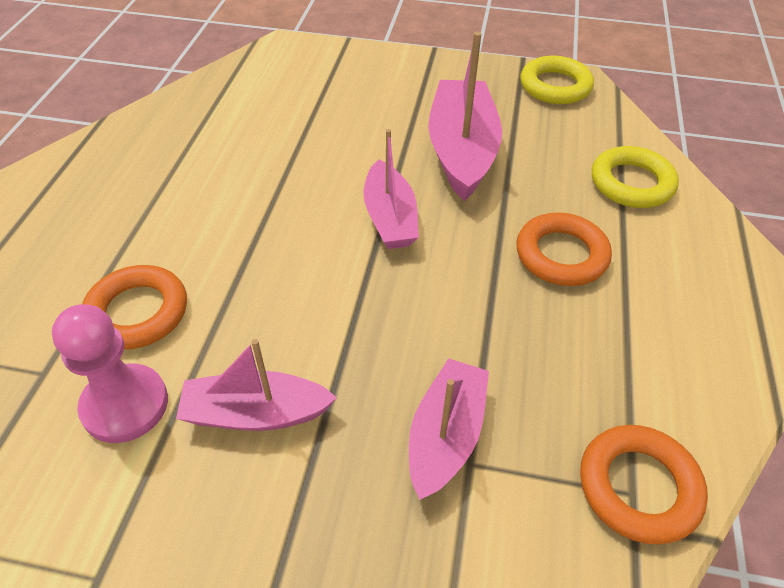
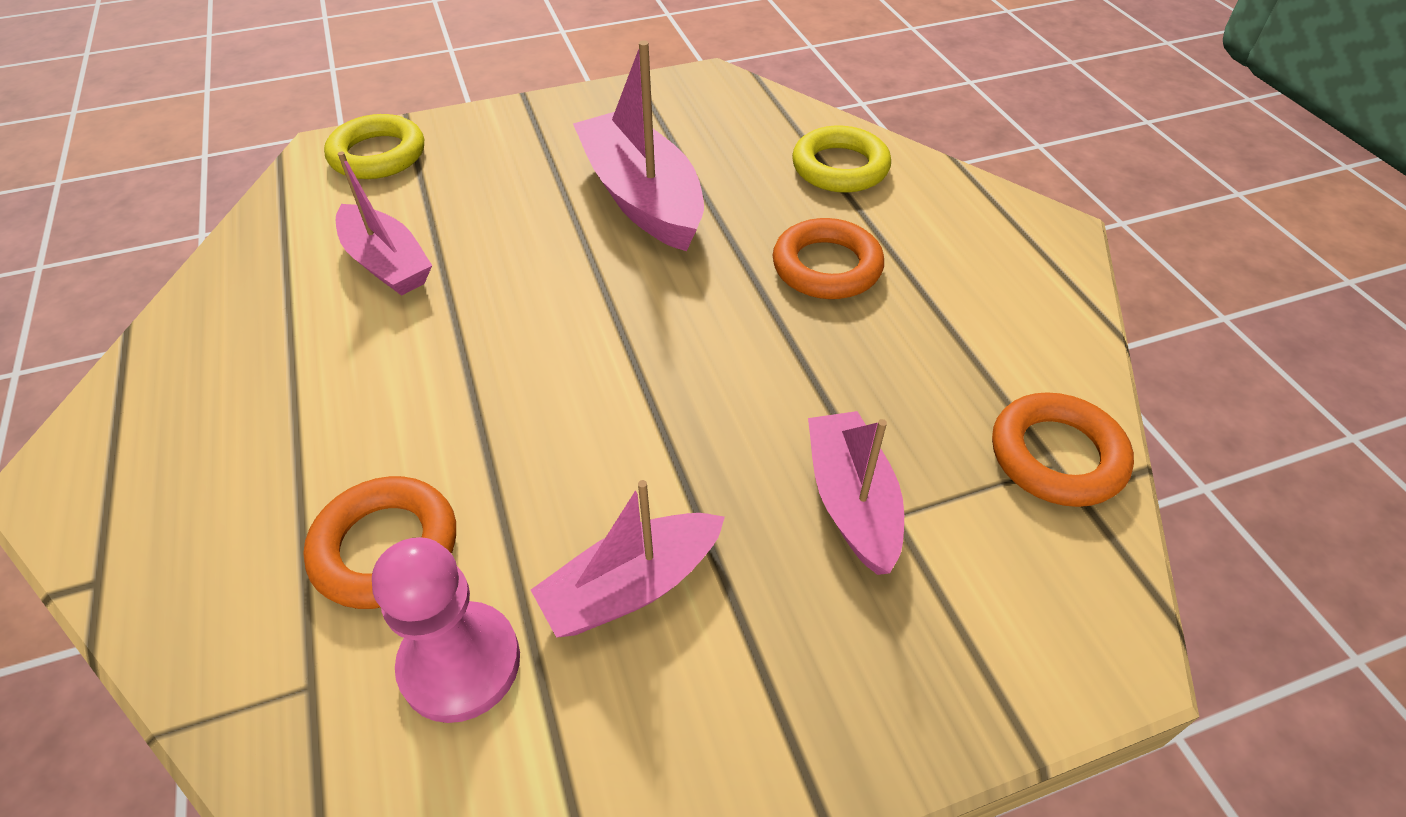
camera: 30 degrees left, 0 degrees up
pink boat [363,129,419,249] -> pink boat moved to [336,152,432,296]
yellow ring [520,56,594,104] -> yellow ring moved to [324,114,424,179]

